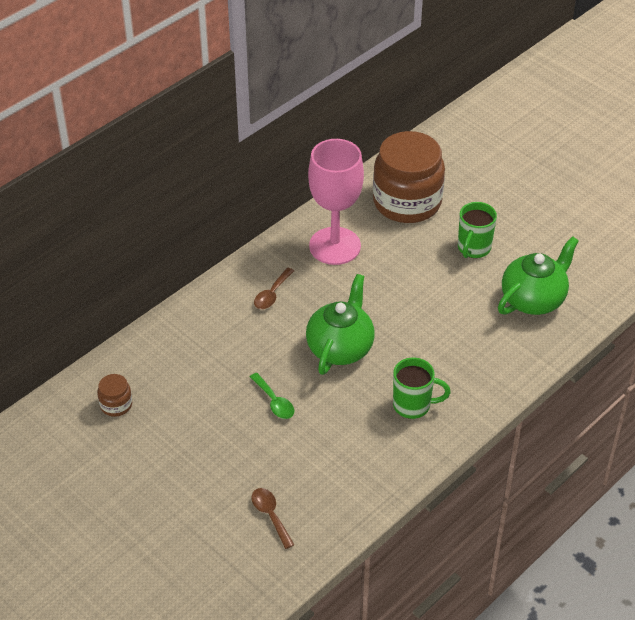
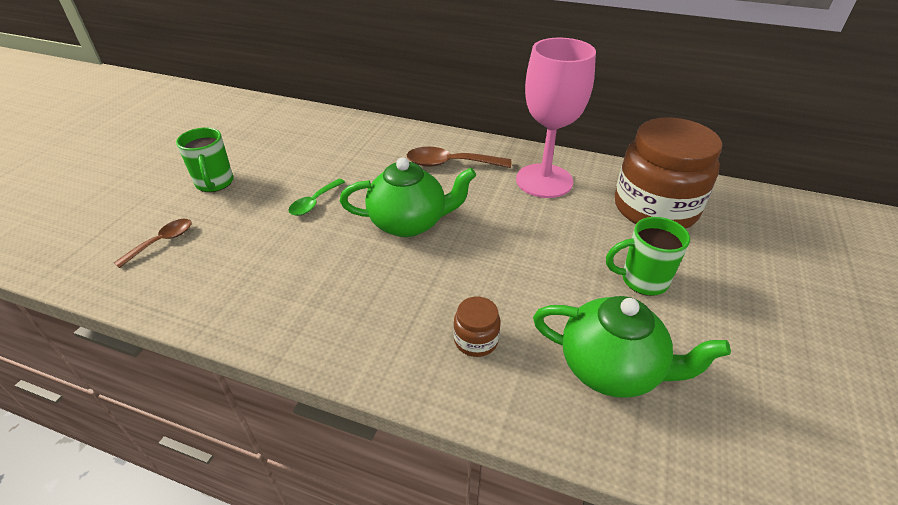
camera: 65 degrees right, 5 degrees down
brown jar [97,374,132,417] -> brown jar moved to [453,297,500,357]
brown spoon [254,268,294,309] -> brown spoon [407,147,511,168], size x1.57
green mug [393,358,451,419] -> green mug moved to [176,128,234,192]

